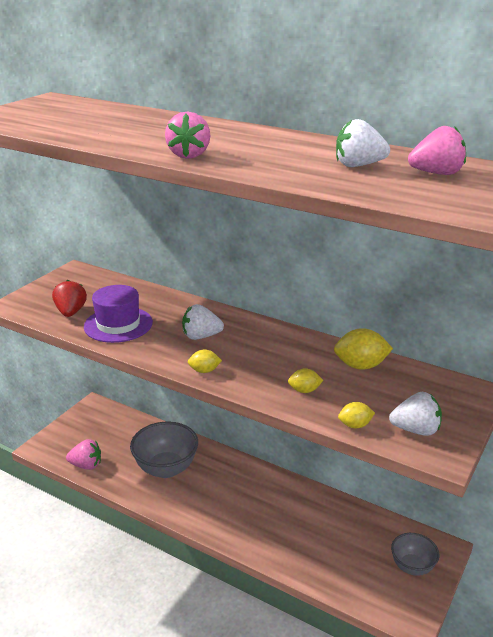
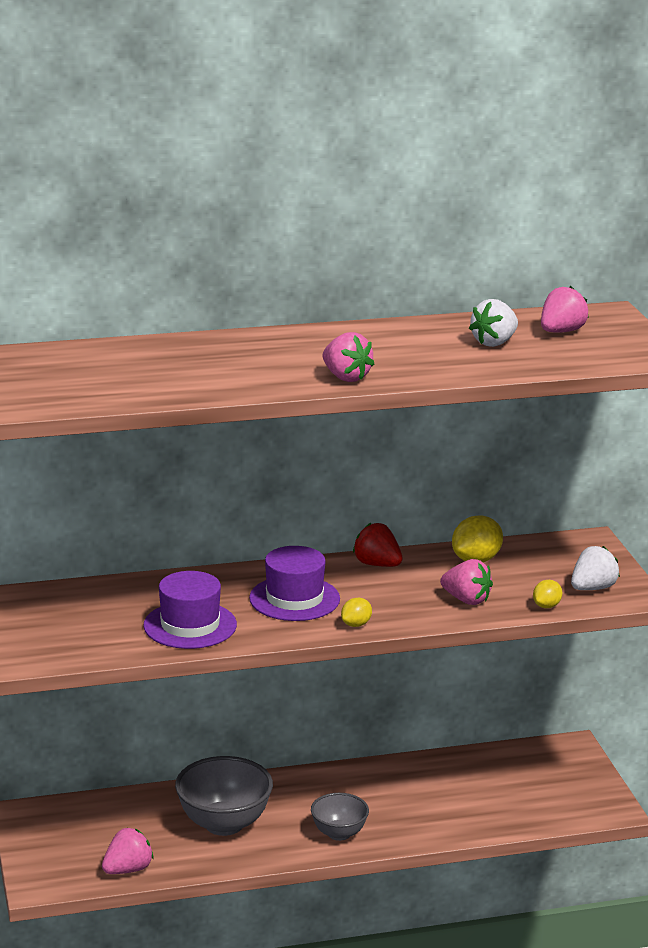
camera: 45 degrees left, 5 degrees down
red strawberry [52,280,87,317] -> red strawberry moved to [353,523,403,567]
white strawberry [182,304,224,340] -> purple hat [249,546,340,621]
yellow lemon [288,368,323,393] -> pink strawberry [440,559,493,605]
grey bowl [391,533,439,576] -> grey bowl moved to [311,793,369,841]

